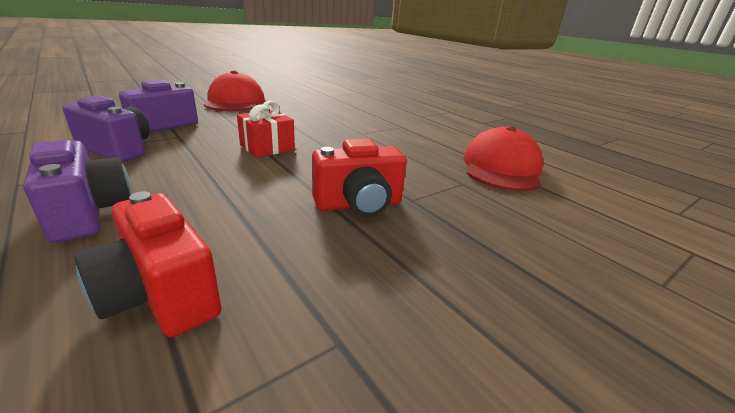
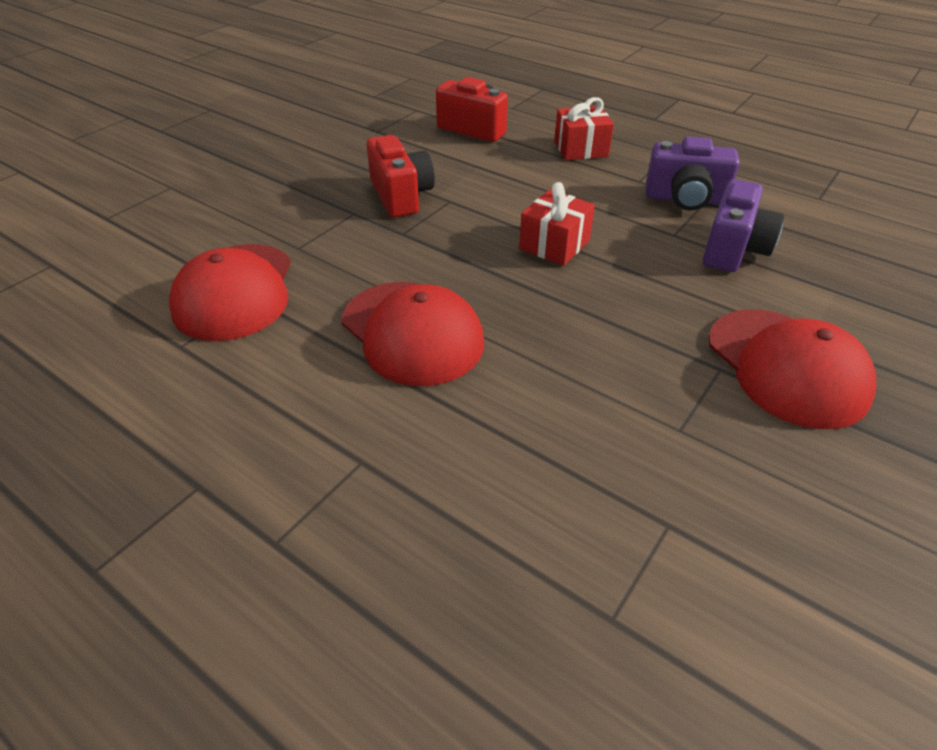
camera: 165 degrees right, 15 degrees up
purple camera [23,140,131,243] -> red gift [554,97,614,160]
red camera [312,139,407,217] -> red camera turned 105 degrees clockwise [367,135,435,218]
none -> red cap [342,282,484,386]

